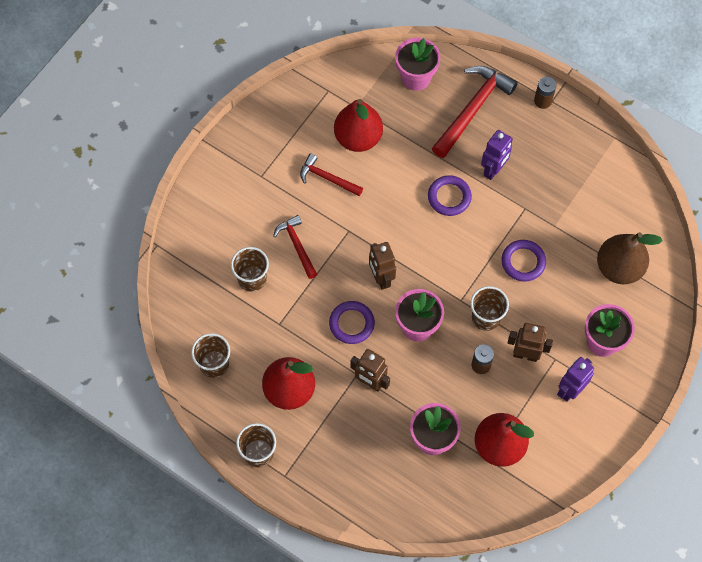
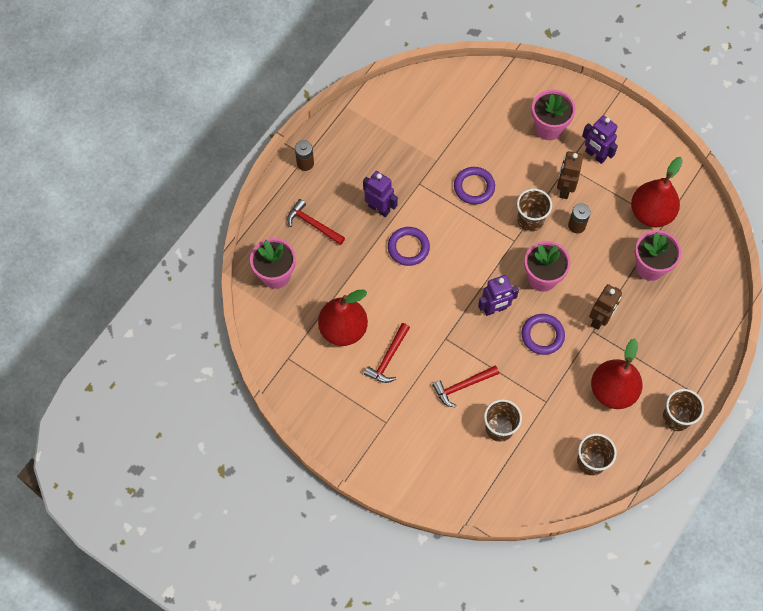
camera: 90 degrees left, 0 degrees up
brown robot [369,242,396,290] -> purple robot [478,275,519,316]
red hammer [432,66,518,158] -> red hammer [287,199,345,245], size x0.58
brown pear [597,232,663,284] -> none

